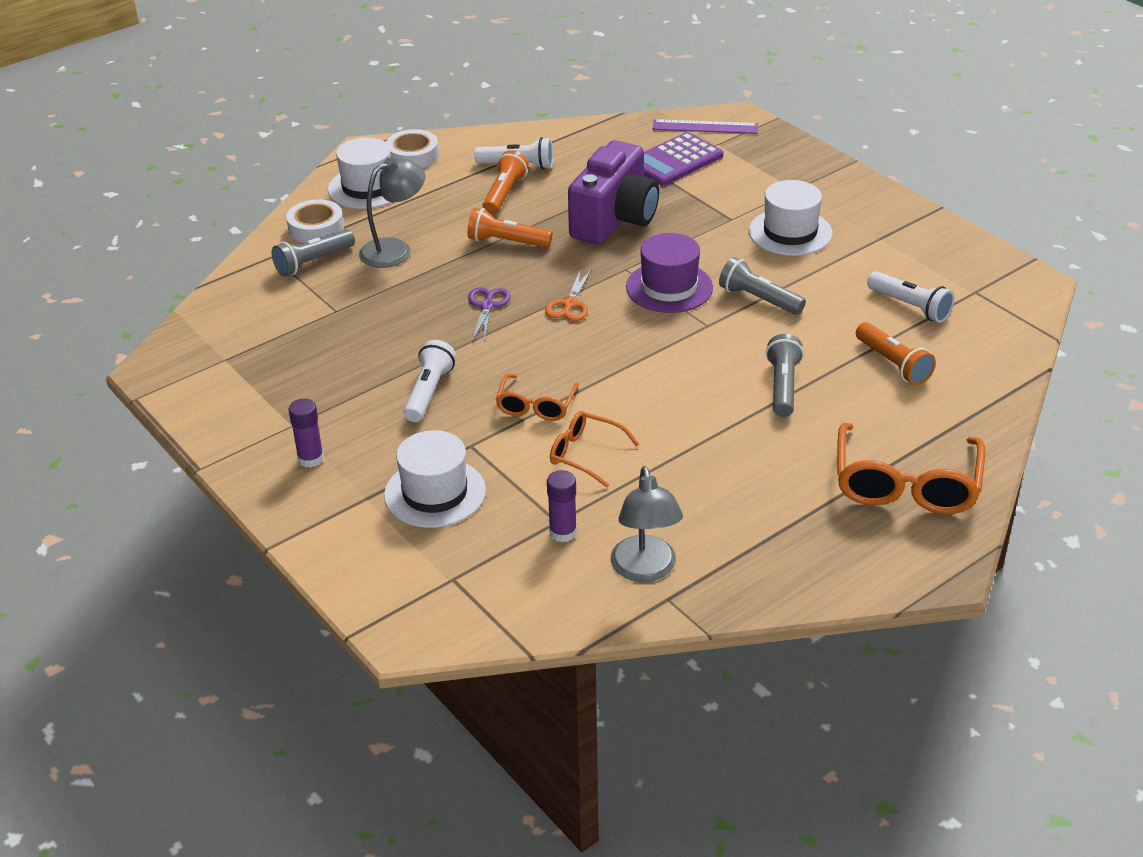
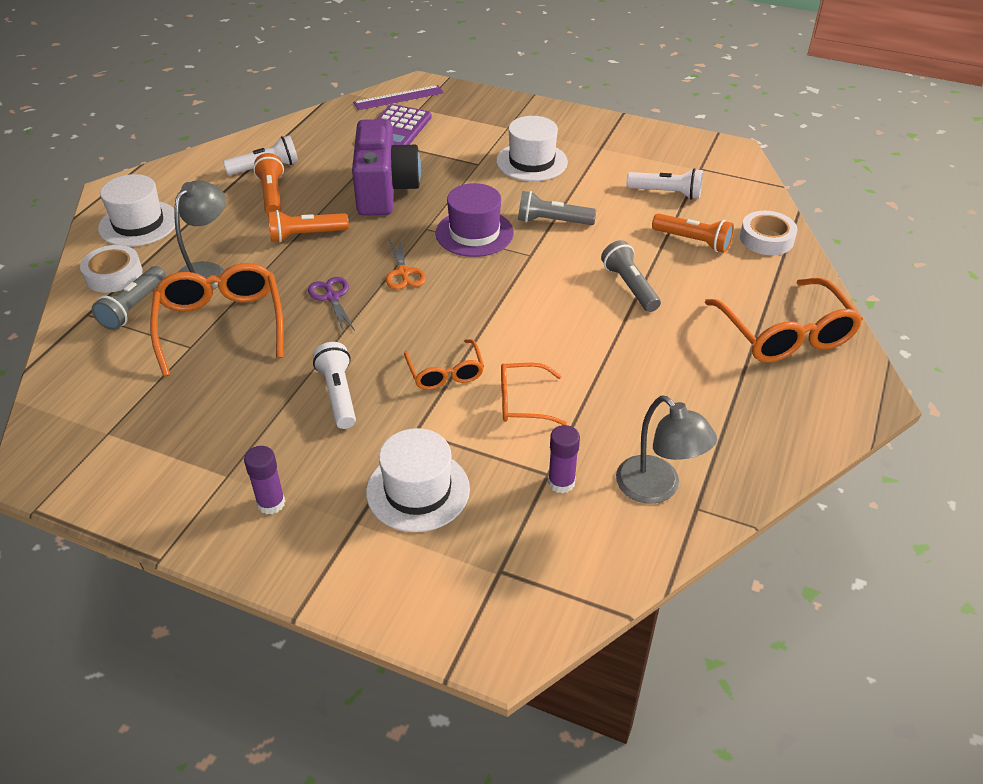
camera: 30 degrees left, 5 degrees up
white tape [386,129,439,168] -> white tape moved to [740,211,797,255]
none -> orange glasses [150,263,284,377]

